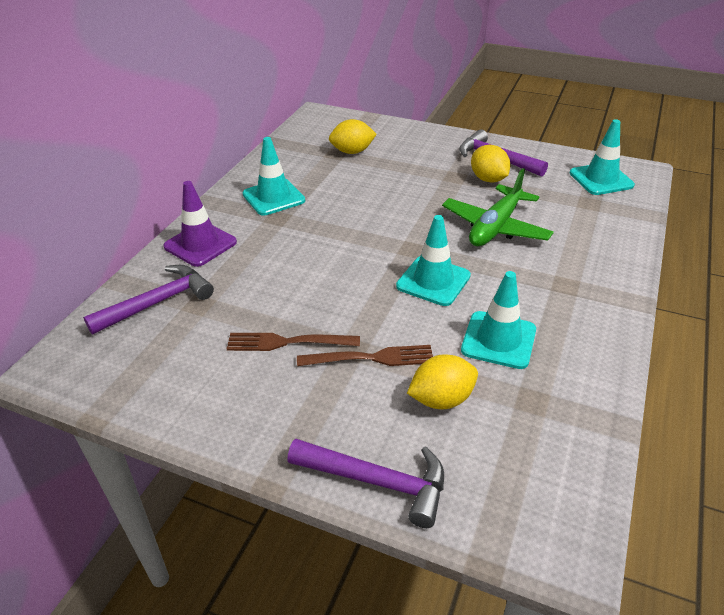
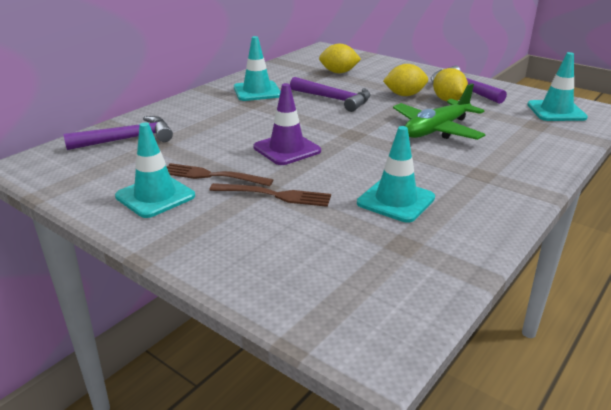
camera: 15 degrees right, 10 degrees down
purple traffic cone [163,181,237,267] -> purple traffic cone moved to [253,83,321,165]
purple hammer [287,439,444,528] -> purple hammer moved to [290,77,370,112]
turquoise traffic cone [396,215,471,306] -> turquoise traffic cone moved to [115,122,195,218]
yellow lemon [407,354,478,409] -> yellow lemon moved to [383,64,428,96]

